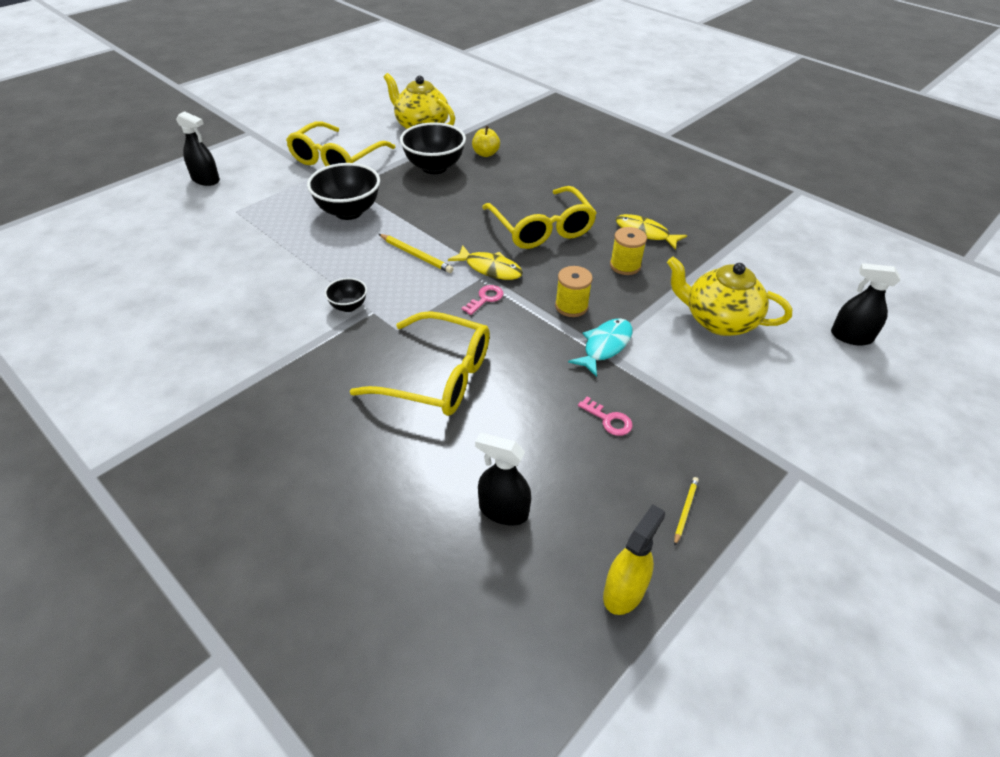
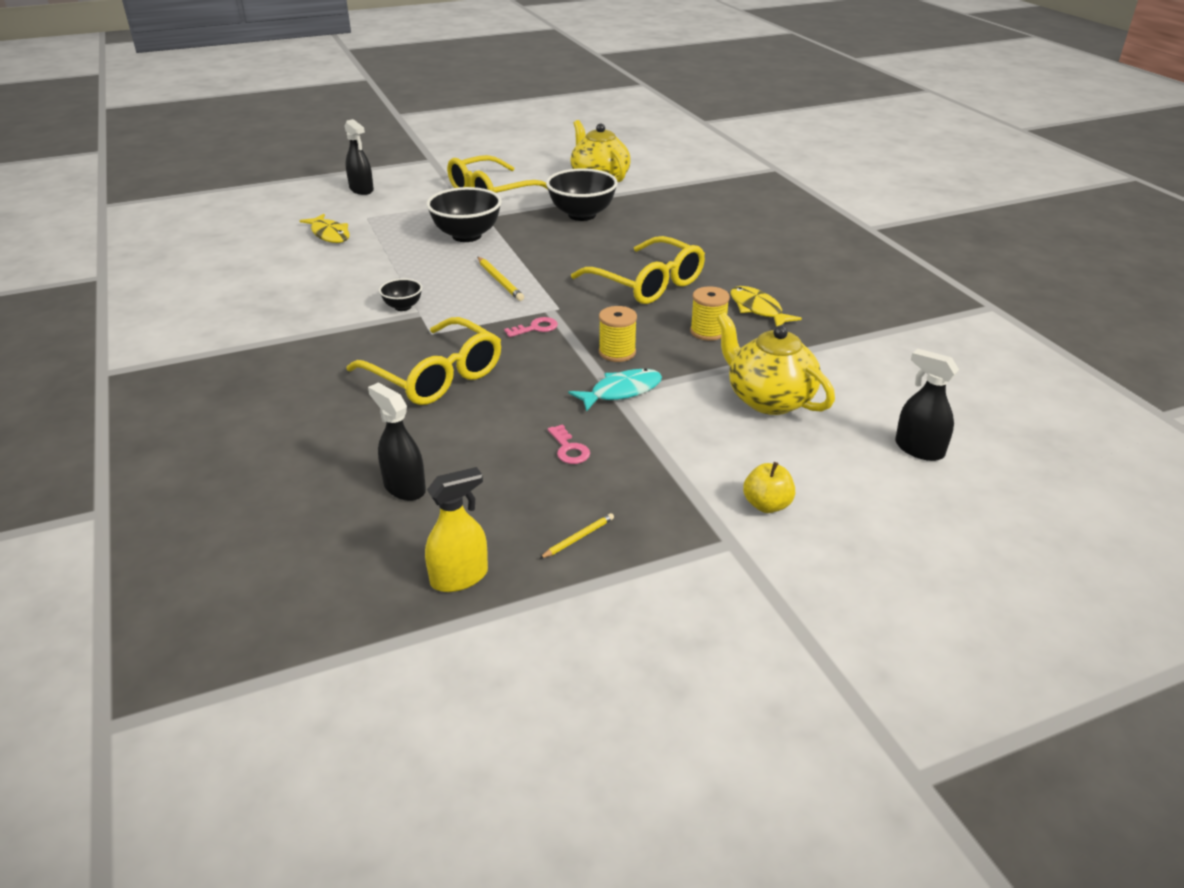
camera: 25 degrees right, 10 degrees down
yellow fish [448,245,523,280] -> yellow fish moved to [299,214,350,243]
yellow apple [472,126,500,157] -> yellow apple moved to [743,462,795,513]
yellow glasses [482,186,597,249] -> yellow glasses turned 45 degrees counterclockwise [571,236,705,304]

